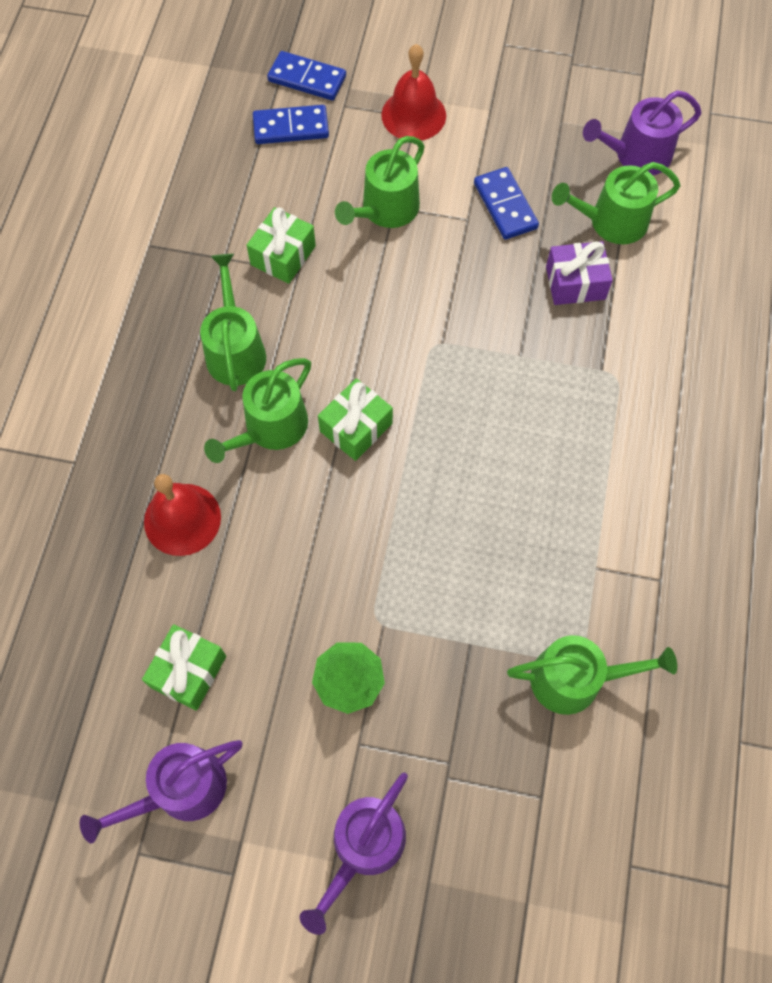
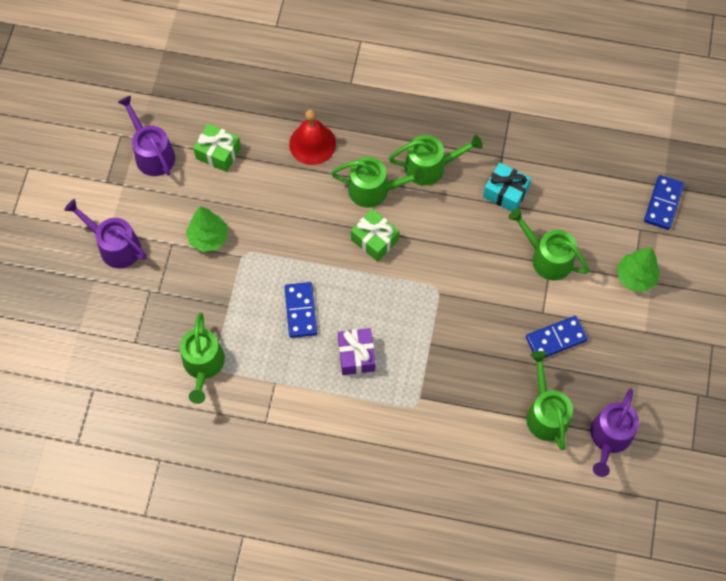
camera: 90 degrees right, 0 degrees up
green watering can [204,358,311,463] -> green watering can turned 150 degrees clockwise [331,157,425,208]
green gift [247,207,316,284] -> turquoise gift [483,163,531,211]
blue domino [253,105,329,144] -> blue domino moved to [285,282,317,338]
red bell [382,44,446,141] -> green tree [617,247,660,292]
purple gift [546,241,613,305] -> purple gift moved to [338,328,376,375]
purple watering can [583,90,702,175] -> purple watering can turned 135 degrees counterclockwise [591,388,639,477]

